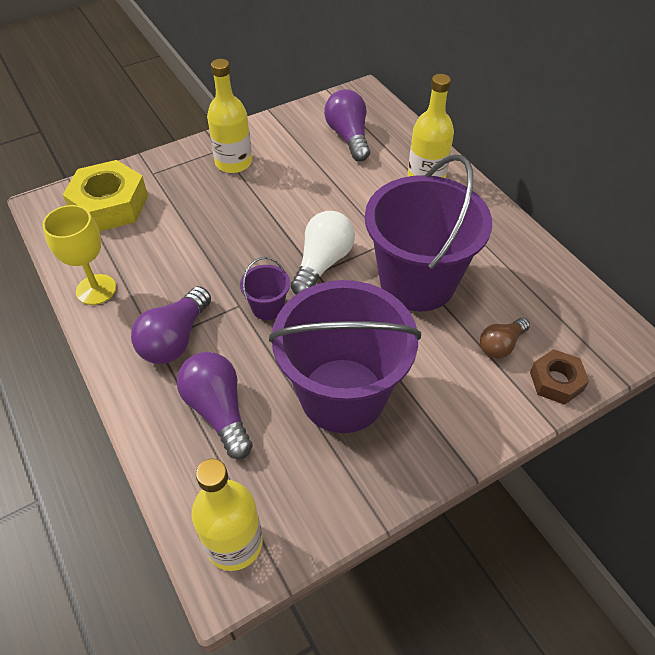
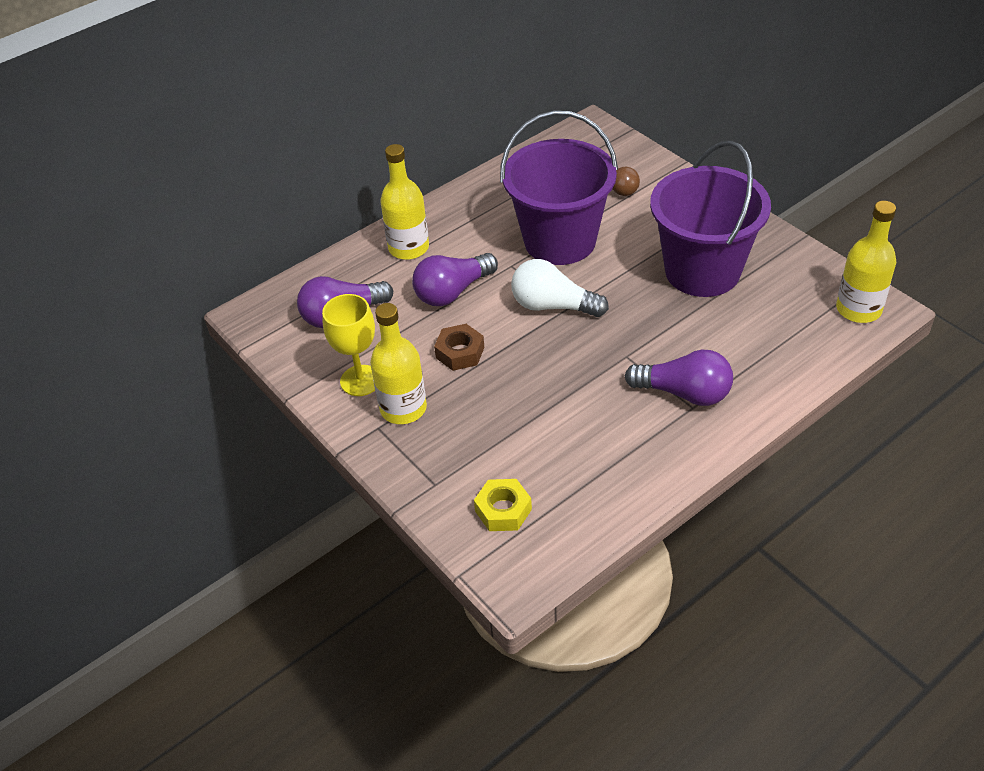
camera: 95 degrees left, 5 degrees down
yellow goblet [43,205,116,305] -> yellow goblet moved to [322,294,375,396]
yellow nut [63,160,148,231] -> yellow nut [474,479,532,531], size x0.57
purple light bulb [177,352,253,459] -> purple light bulb moved to [412,253,498,306]
purple bucket [240,257,290,320] -> none
brown nut [530,349,589,405] -> brown nut moved to [434,324,484,371]

